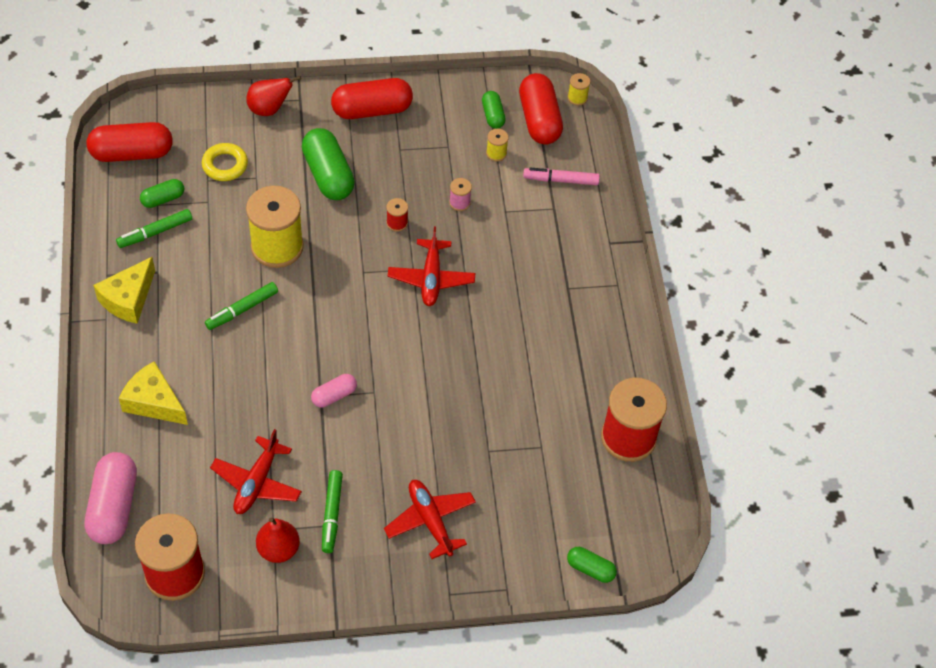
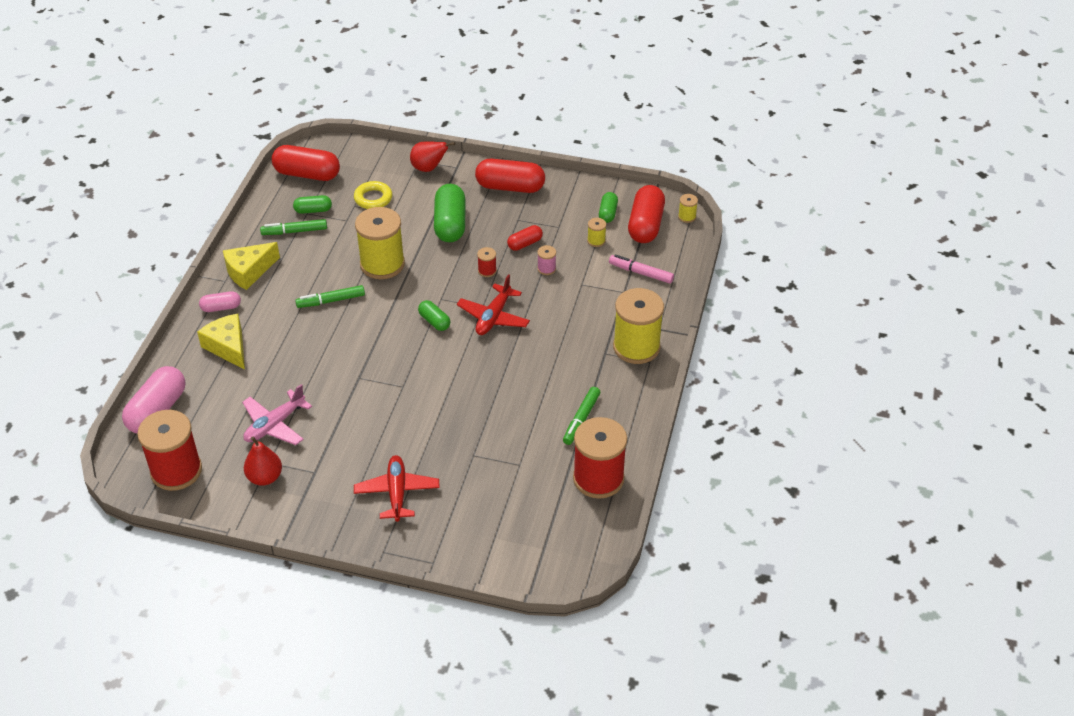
camera: 25 degrees right, 10 degrees down
red plane [210,429,302,514] -> pink plane [242,384,312,445]
pink capsule [311,374,357,408] -> pink capsule moved to [199,291,241,312]
green marker [322,470,343,553] -> green marker moved to [563,387,600,445]
green capsule [567,547,617,583] -> green capsule moved to [418,300,451,331]
none -> red capsule [507,225,543,251]
none -> yellow spool [613,288,664,364]

